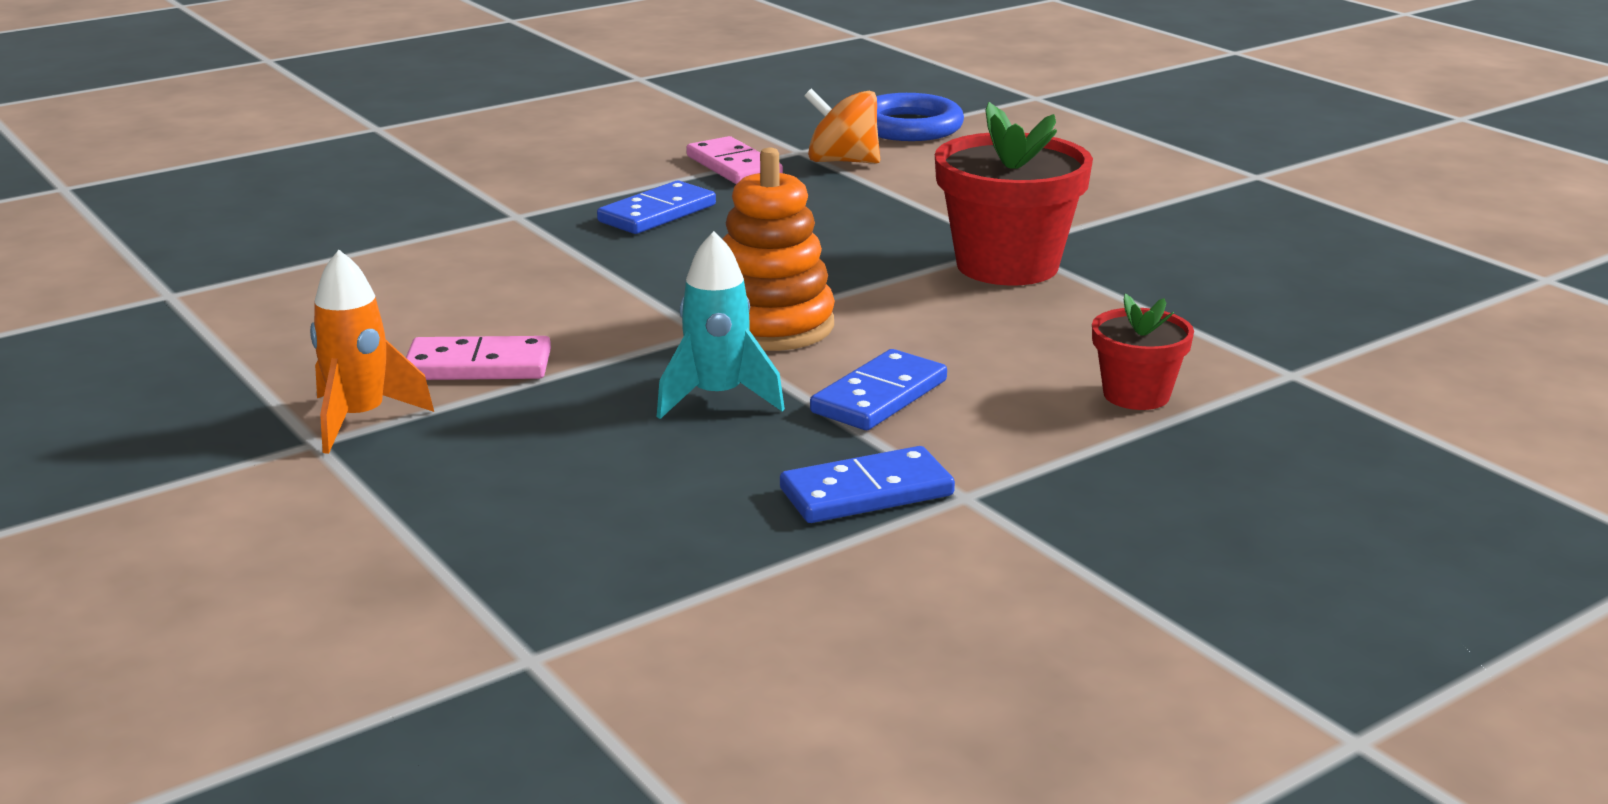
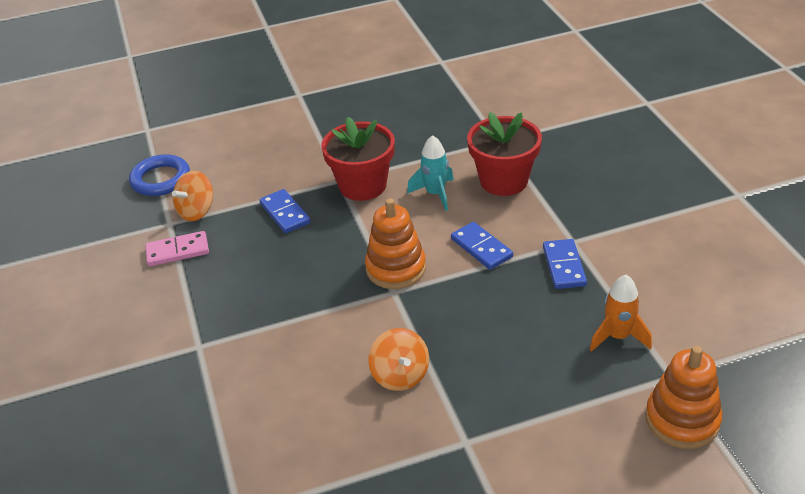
camera: 70 degrees left, 15 degrees up
orange rocket [310,250,434,454] -> orange rocket moved to [590,275,652,352]
pink domino [406,336,551,380] -> orange spinning top [368,328,429,391]
blue domino [597,181,716,234] -> blue domino moved to [259,189,311,233]
turquoise rocket [657,231,785,419] -> turquoise rocket moved to [407,135,454,211]
red flower pot [1092,293,1194,410] -> red flower pot [467,112,542,196], size x1.81
none -> orange stacking toy [645,346,723,449]

